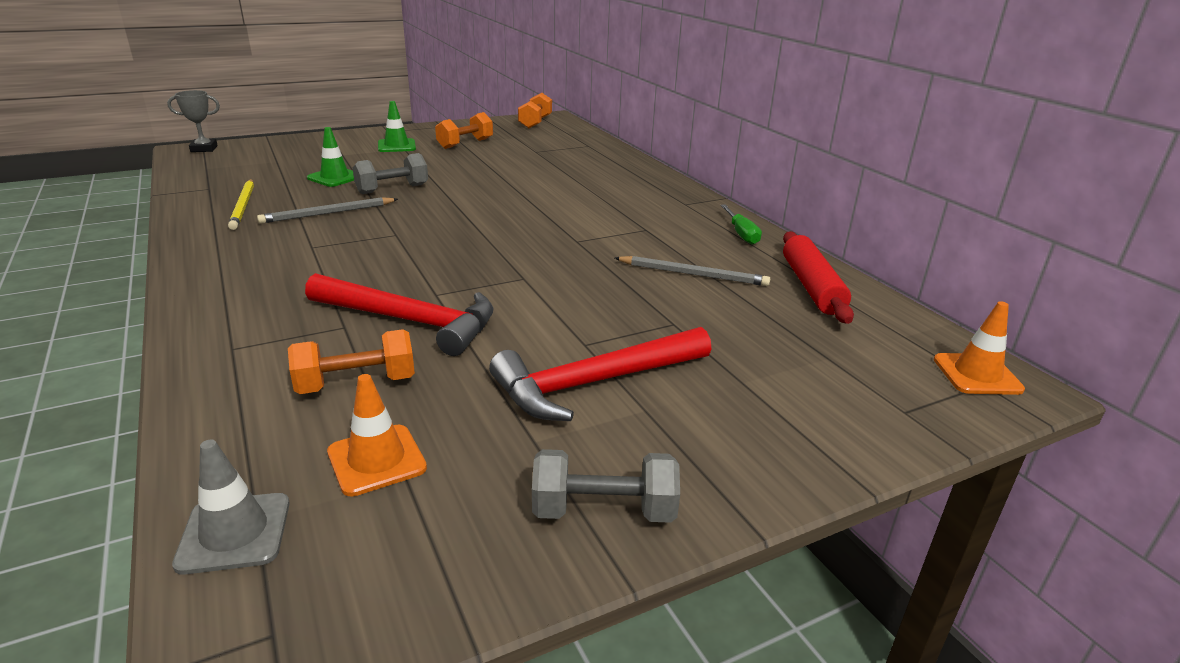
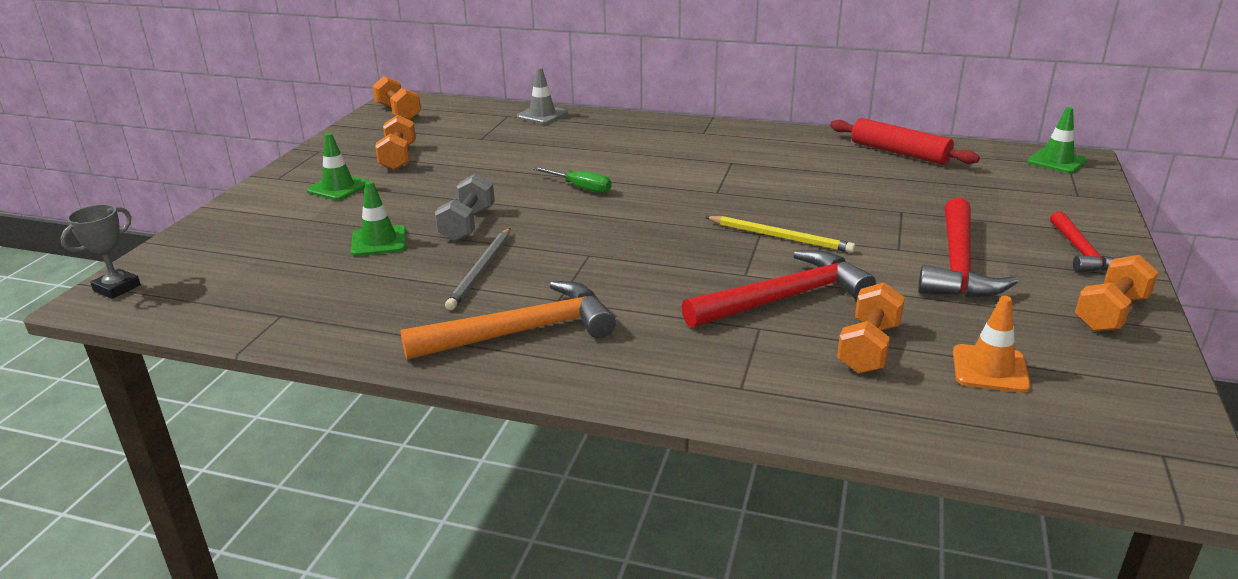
camera: 45 degrees left, 0 degrees up
grey traffic cone [172,439,290,575] -> grey traffic cone moved to [517,67,568,124]
yellow pencil [228,179,254,230] -> yellow pencil moved to [705,216,856,253]
grey dumbbell [532,449,680,523] -> orange dumbbell [1075,255,1159,331]
grey pencil [615,256,770,286] -> none
green screwdriver [720,204,762,245] -> green screwdriver moved to [533,167,612,193]
orange traffic cone [934,301,1025,395] -> green traffic cone [1027,107,1087,173]
none -> orange hammer [400,281,616,360]
none -> red hammer [1050,211,1127,272]

